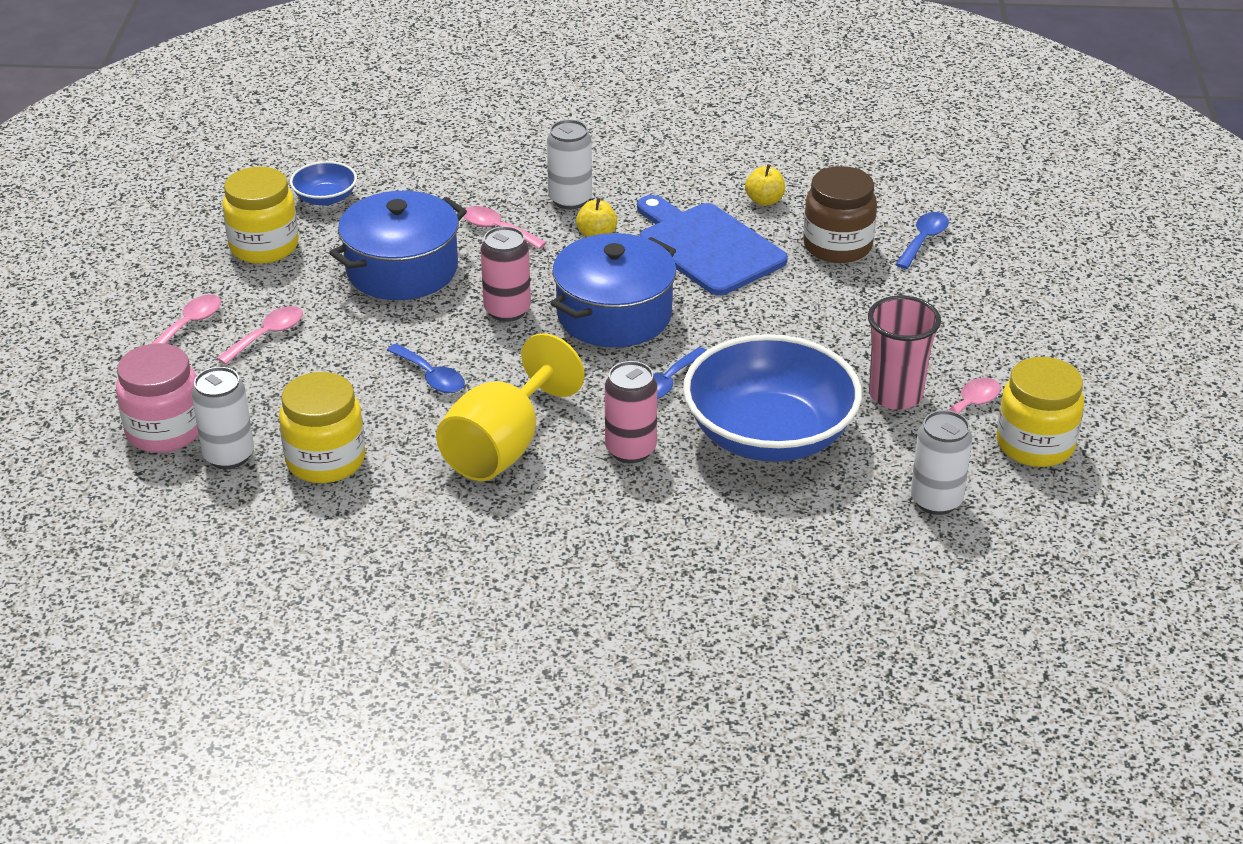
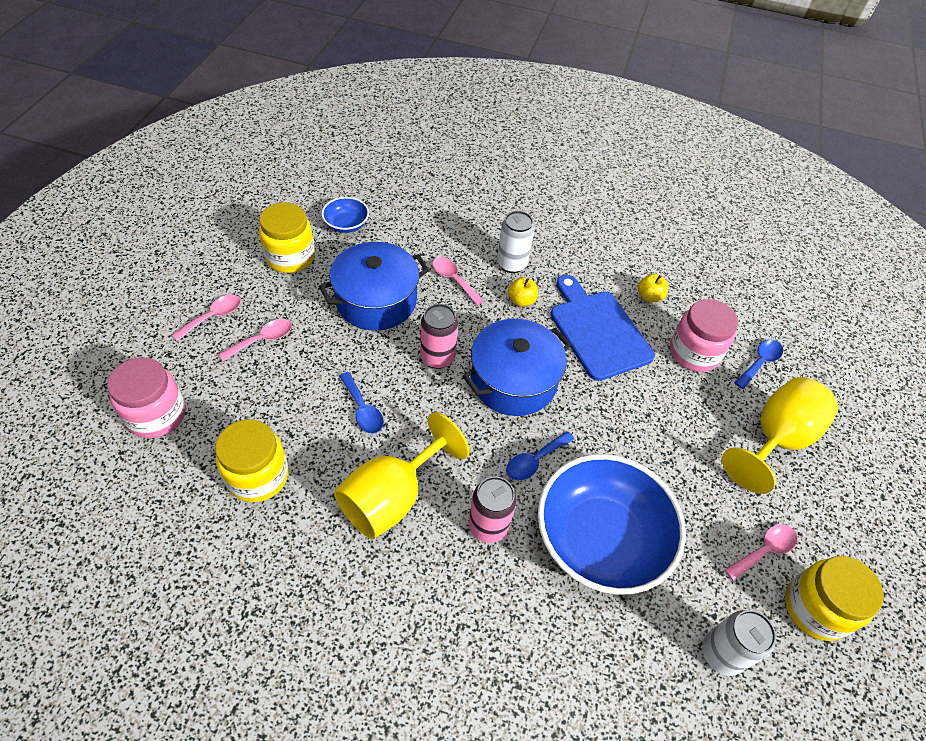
camera: 10 degrees right, 15 degrees up
white can [192,367,254,469] -> none
brown jar [803,166,877,263] -> pink jar [670,299,738,372]
pink cup [868,295,941,410] -> none
none -> yellow goblet [722,377,838,494]

